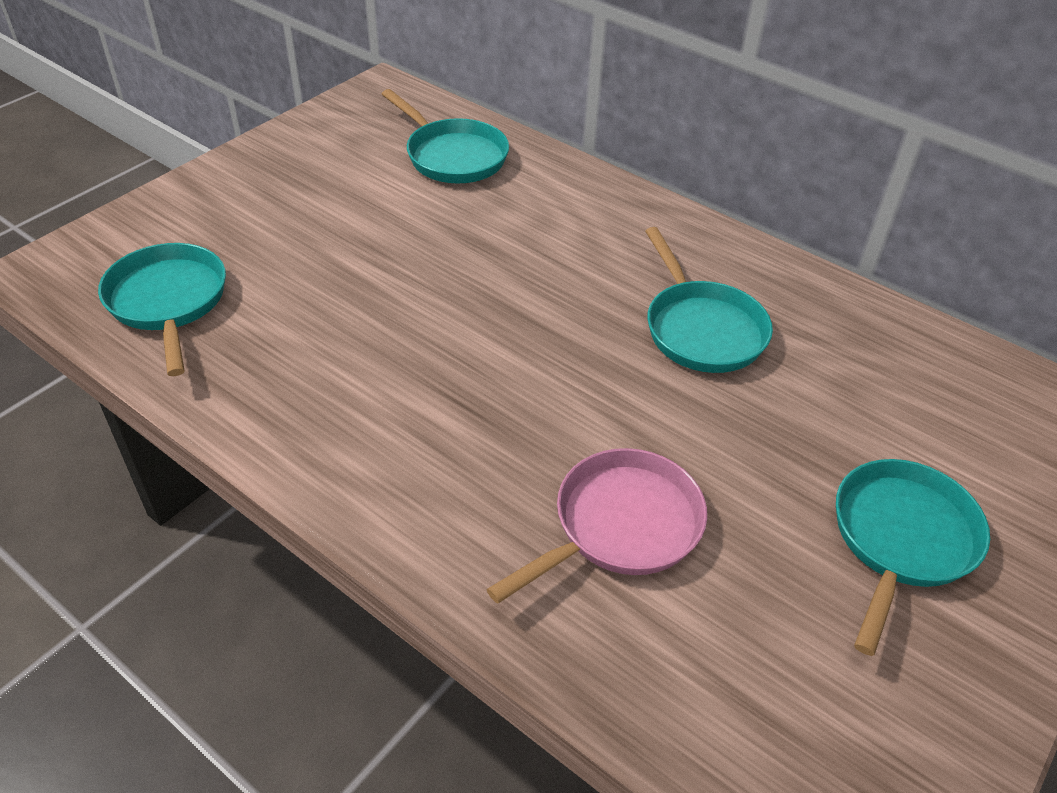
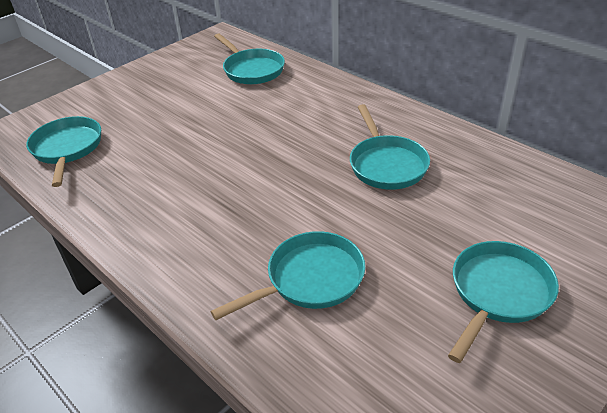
camera: 10 degrees right, 5 degrees down
pink pan [486,448,707,604] -> turquoise pan [210,231,365,320]

